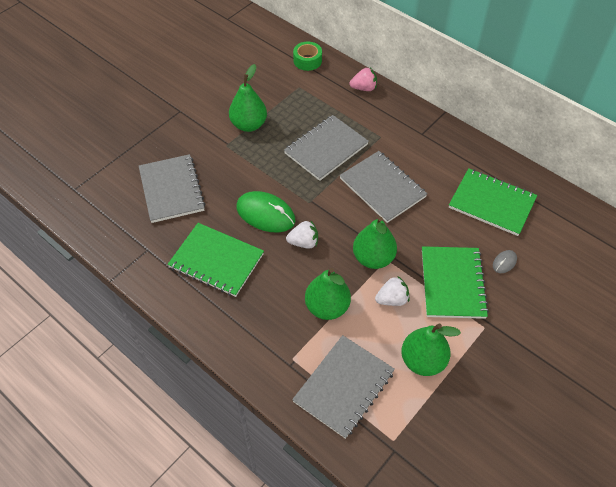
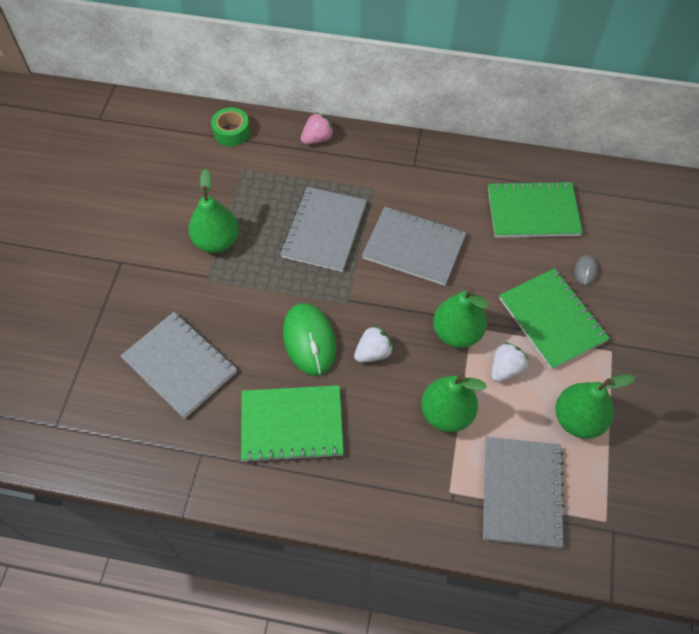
camera: 30 degrees left, 5 degrees up
green mouse [236,191,296,233] -> green mouse turned 75 degrees clockwise [283,303,336,376]

